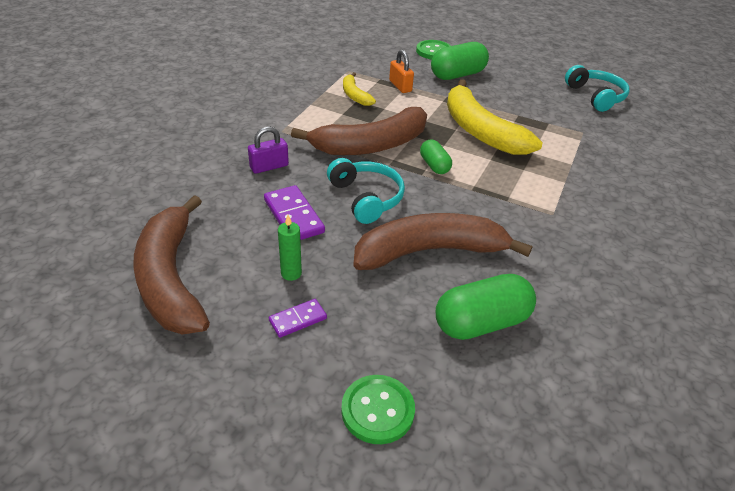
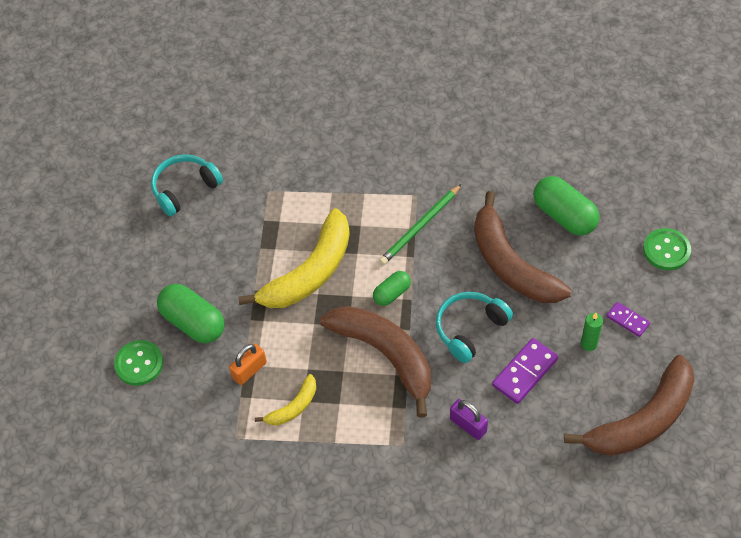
camera: 105 degrees left, 15 degrees up
none -> green pencil [379,184,462,265]

